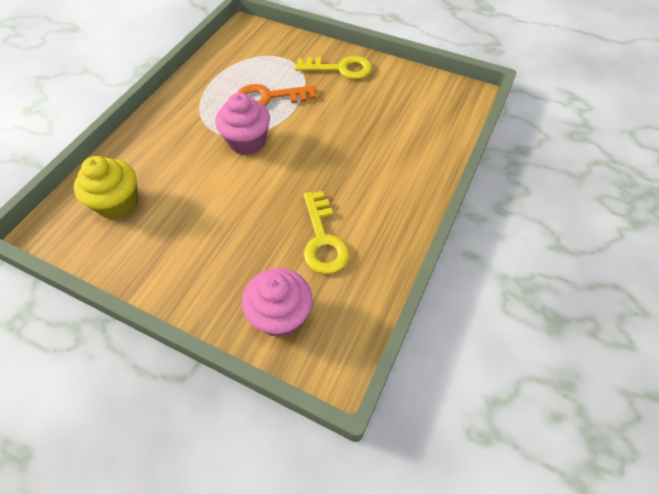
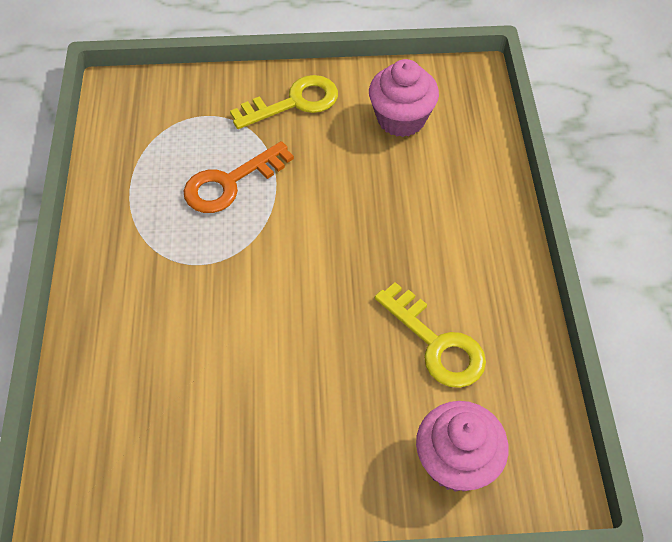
camera: 30 degrees left, 0 degrees up
yellow cupcake [74,156,139,219] -> none
pink cupcake [216,93,270,155] -> pink cupcake moved to [369,59,439,137]

